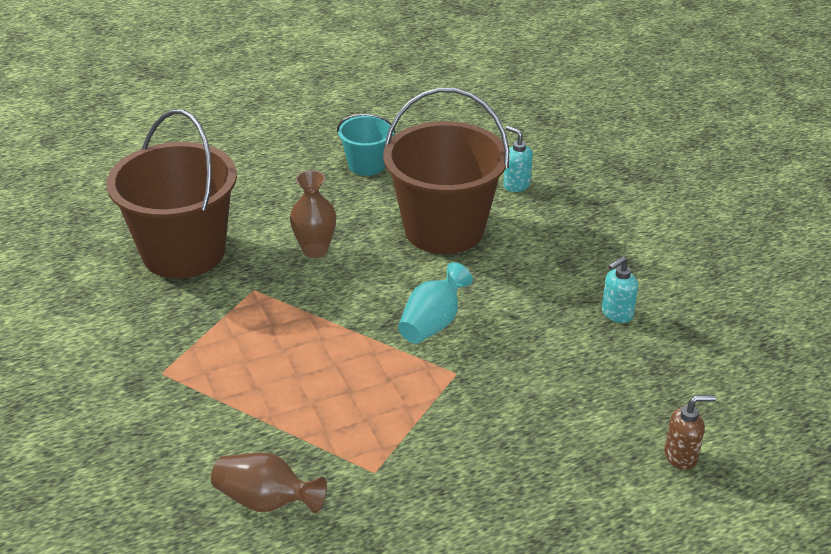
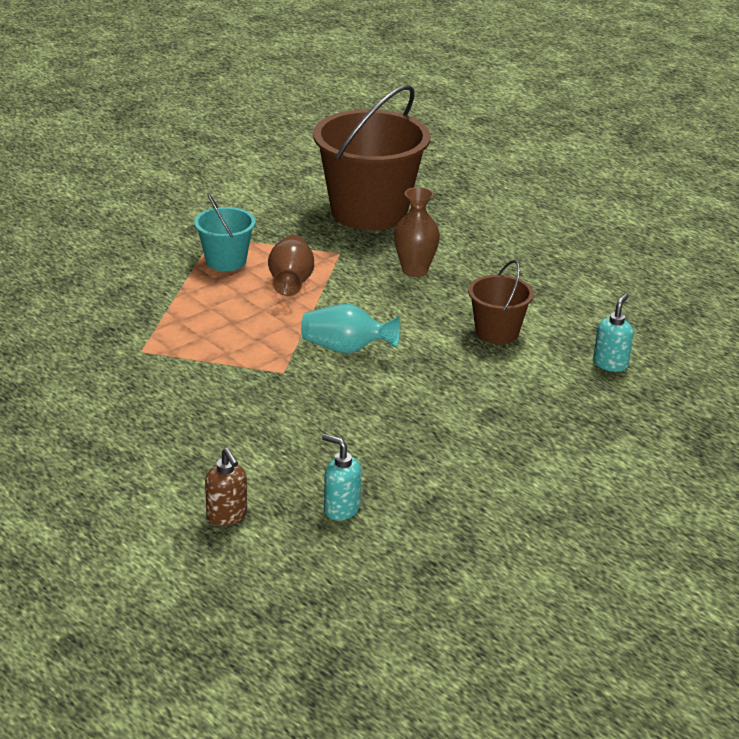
camera: 70 degrees right, 5 degrees down
brown vase [211,452,327,513] -> brown vase moved to [268,235,314,296]
turquoise bucket [337,114,395,176] -> turquoise bucket moved to [194,193,256,271]
brown bucket [383,88,509,254] -> brown bucket [468,260,534,344], size x0.50
turquoise soap dispenser [602,256,638,323] -> turquoise soap dispenser moved to [322,434,361,520]

